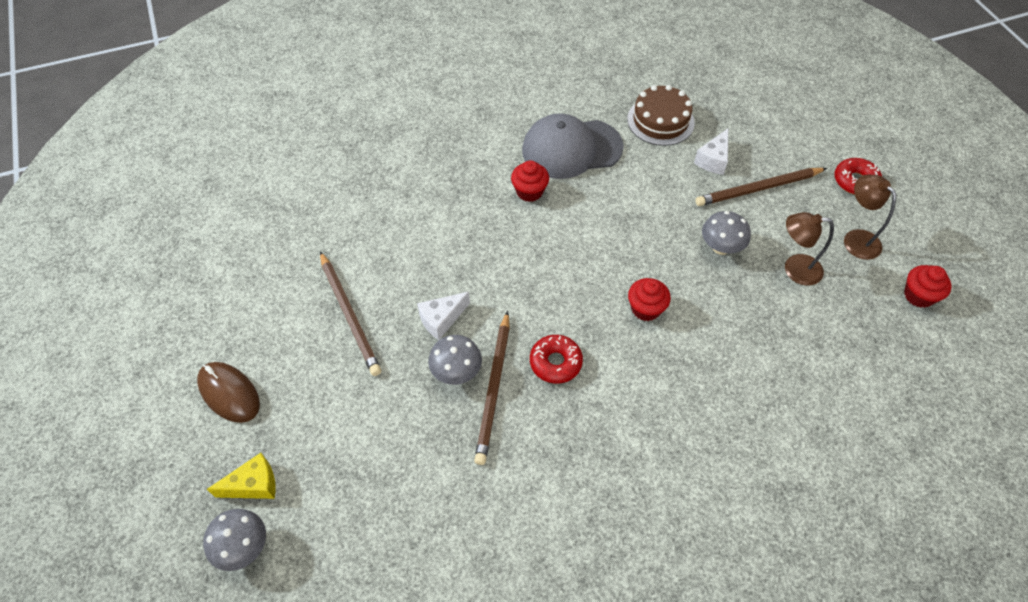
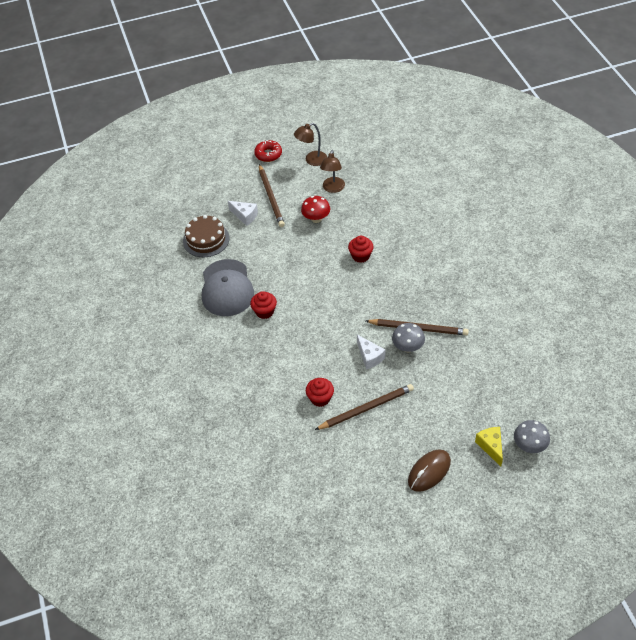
camera: 85 degrees left, 5 degrees down
red donut [530,335,583,384] -> none
grey mushroom [702,211,751,255] -> red mushroom [301,196,330,223]
red cupcake [904,265,952,308] -> red cupcake moved to [306,378,334,407]

